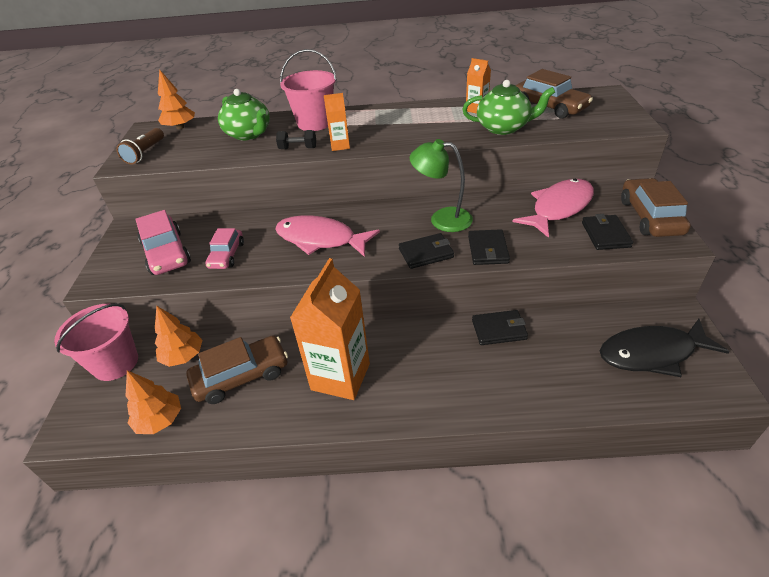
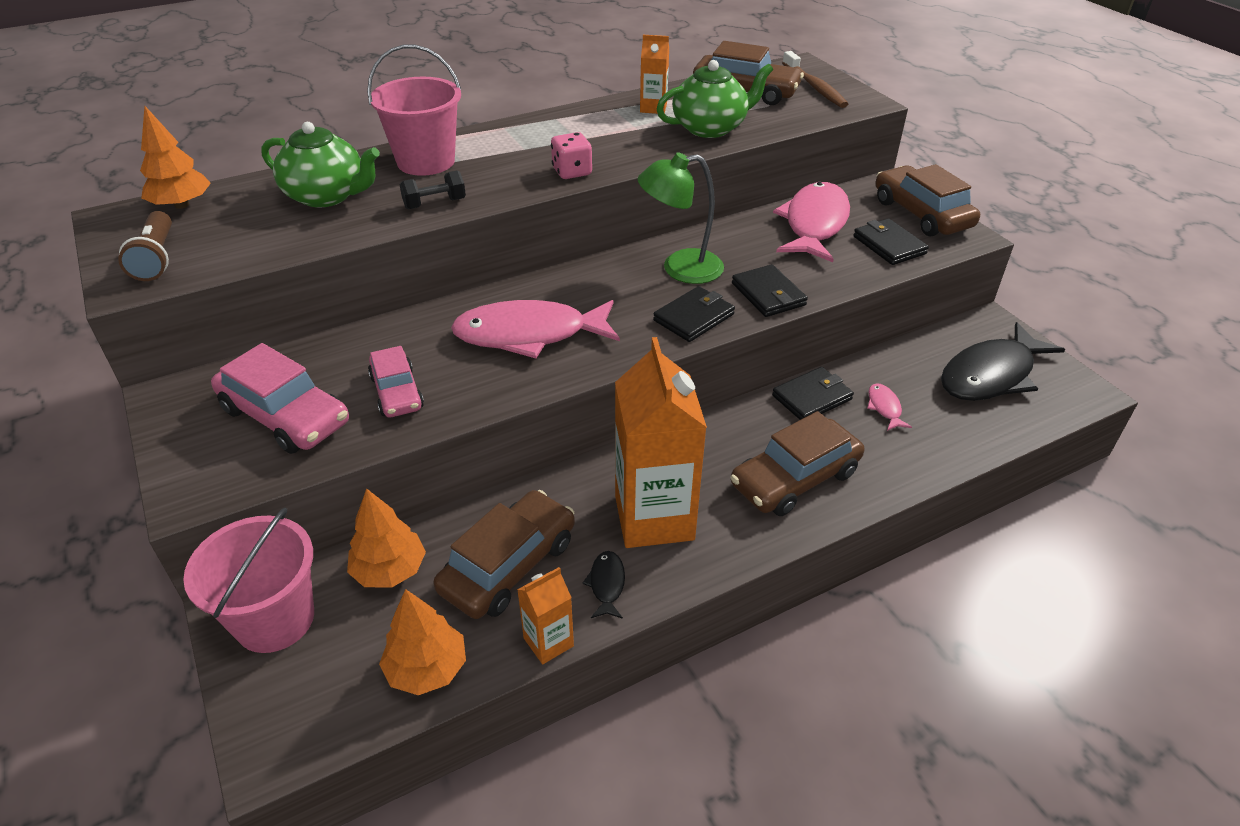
camera: 30 degrees left, 0 degrees up
orange carton [324,93,350,151] -> orange carton moved to [517,567,574,664]
none -> pink dice [551,132,592,179]
none -> black fish [582,551,625,619]
none -> brown car [730,411,864,516]
none -> brown toothbrush [782,51,848,108]
none -> pink fish [867,383,912,431]

